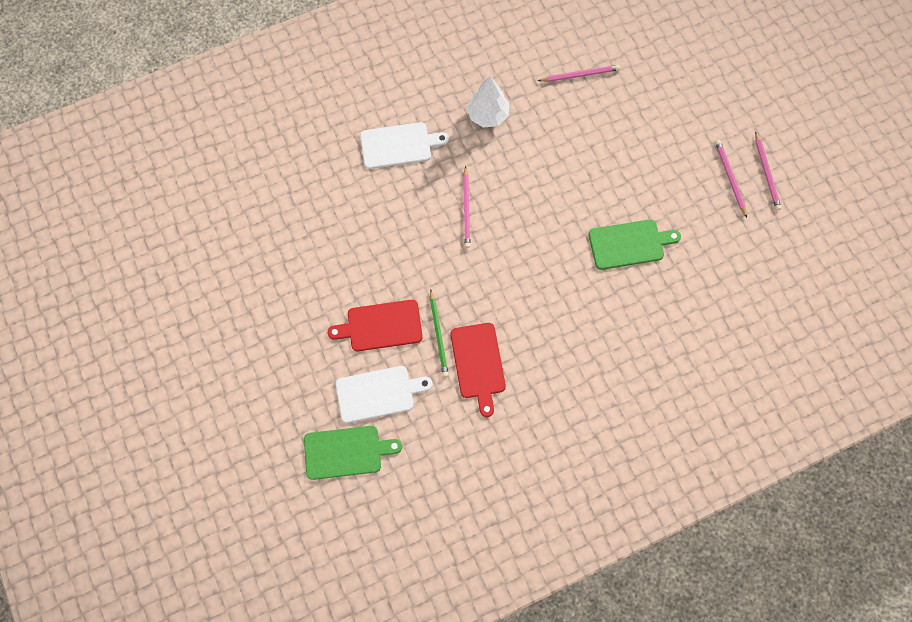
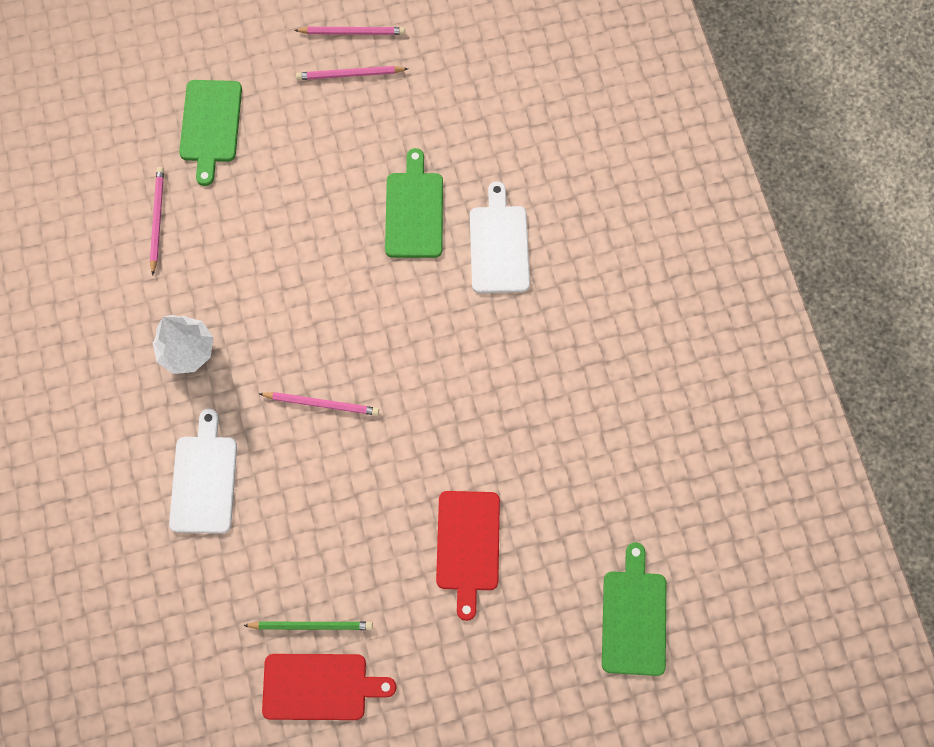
camera: 80 degrees left, 0 degrees up
white cutting board [336,366,432,423] -> white cutting board moved to [470,182,530,293]
green pencil [430,290,449,377] -> green pencil moved to [243,621,373,630]
red cutting board [450,323,506,417] -> red cutting board moved to [262,654,396,720]
none -> green cutting board [179,80,242,186]

